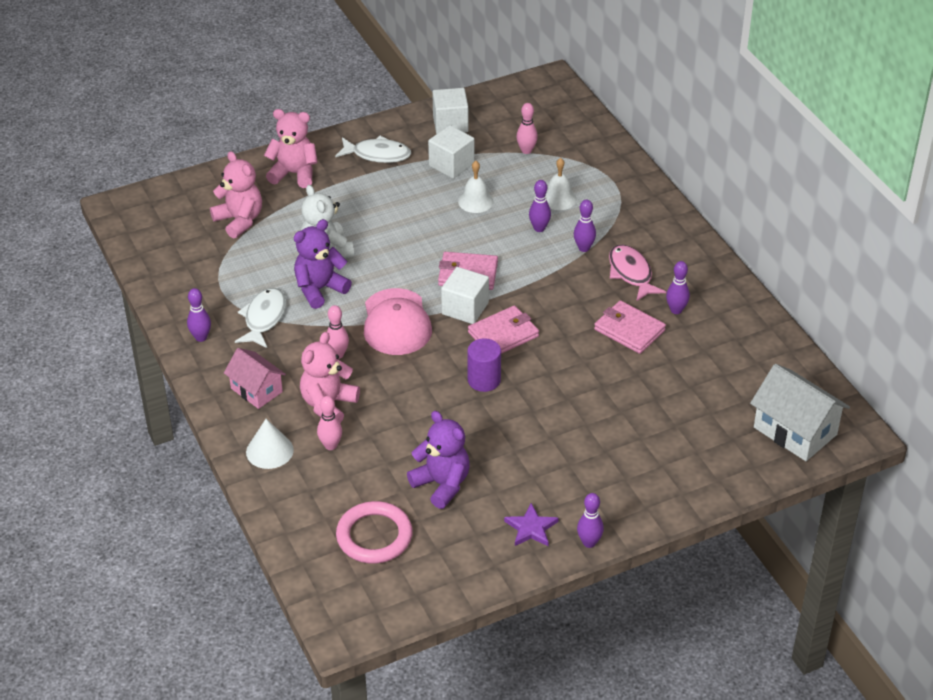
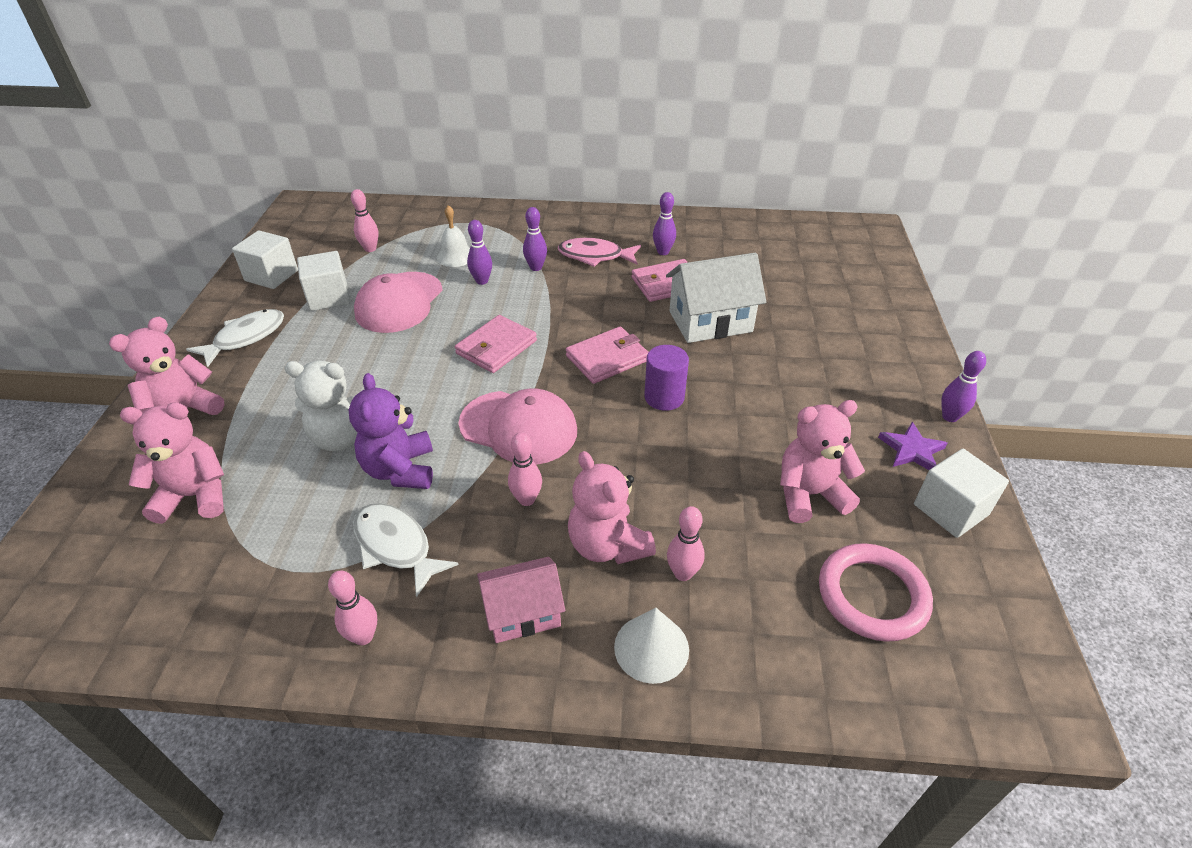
camera: 60 degrees left, 0 degrees up
purple bowling pin [187,288,211,342] -> pink bowling pin [328,571,377,645]
purple teddy bear [407,411,470,509] -> pink teddy bear [780,400,865,523]
white cube [441,267,489,324] -> white cube moved to [914,449,1009,538]
white bell [458,161,494,213] -> pink cap [354,272,443,333]
pink wallet [468,305,539,354] -> pink wallet turned 60 degrees clockwise [566,327,649,384]
white house [750,364,850,461] -> white house moved to [666,253,766,343]

